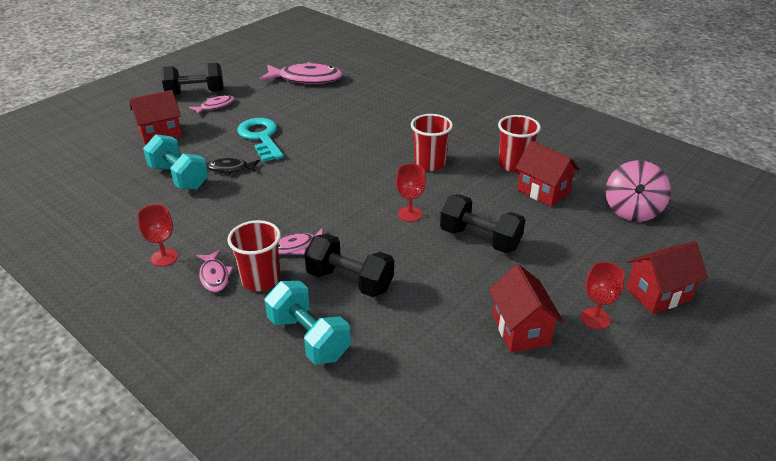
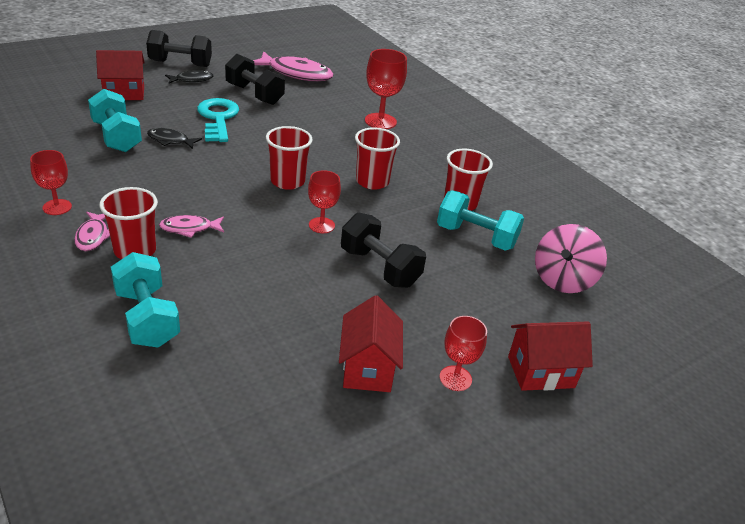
camera: 10 degrees right, 0 degrees up
pink fish [189,95,235,115] -> black fish [165,70,213,83]
black dumbbell [304,234,394,297] -> black dumbbell moved to [225,54,285,105]
red house [515,141,579,207] -> turquoise dumbbell [437,190,524,251]
none -> red cup [266,126,313,190]
none -> red goblet [365,49,407,129]

